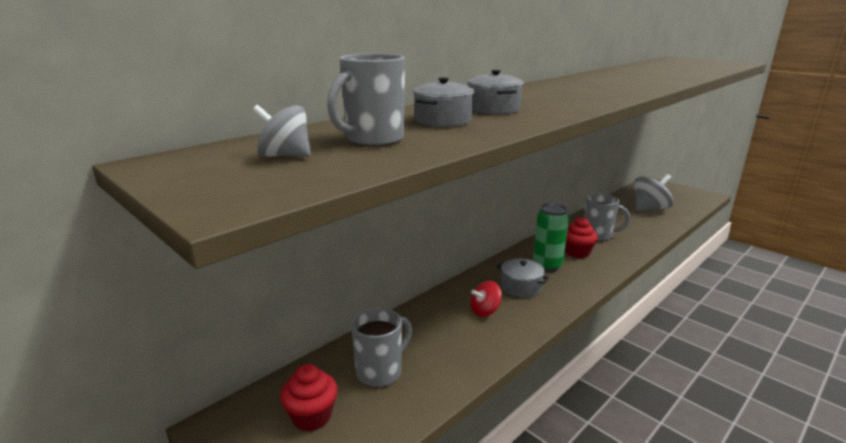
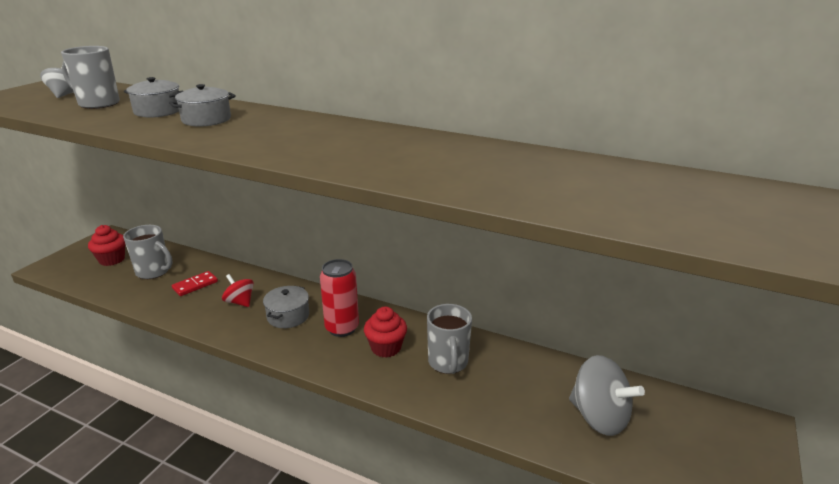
camera: 70 degrees right, 5 degrees up
green can [533,203,569,272] -> red can [320,259,359,337]
none -> red domino [172,271,218,296]

